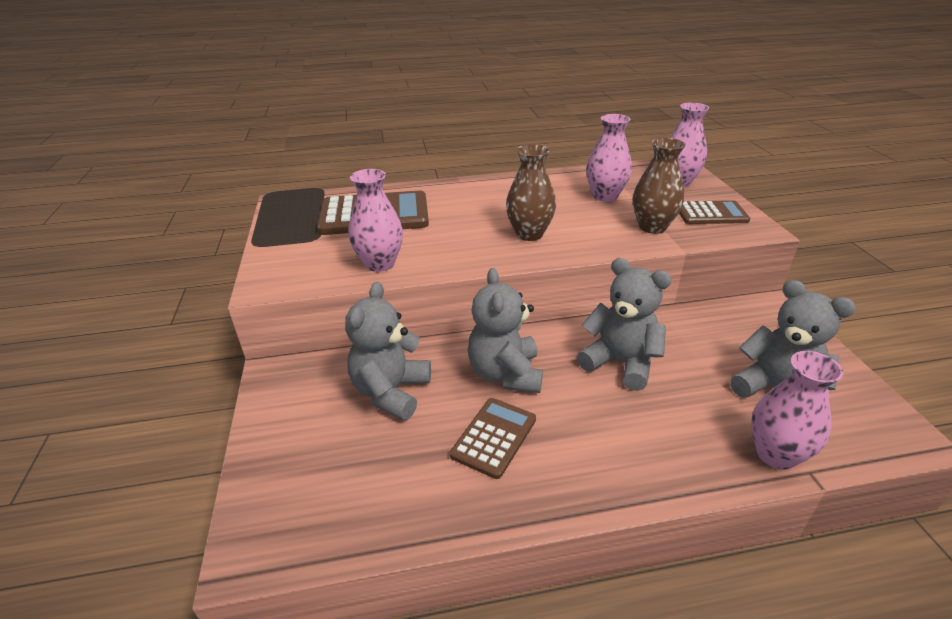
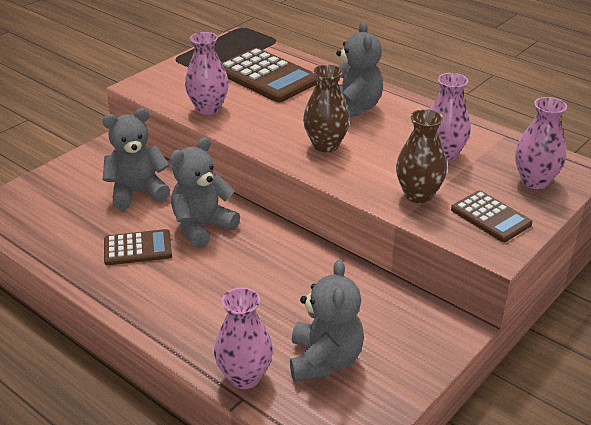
camera: 50 degrees right, 0 degrees up
grey teddy bear [577,258,672,391] -> grey teddy bear moved to [336,22,383,117]

